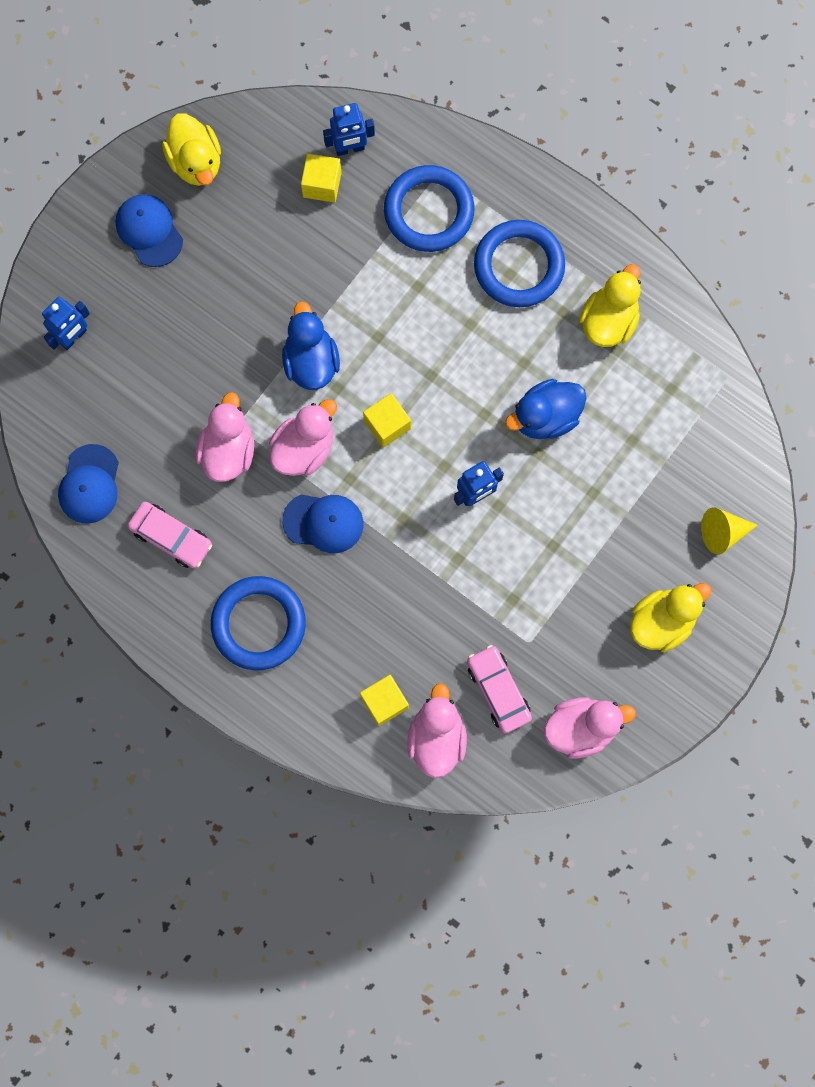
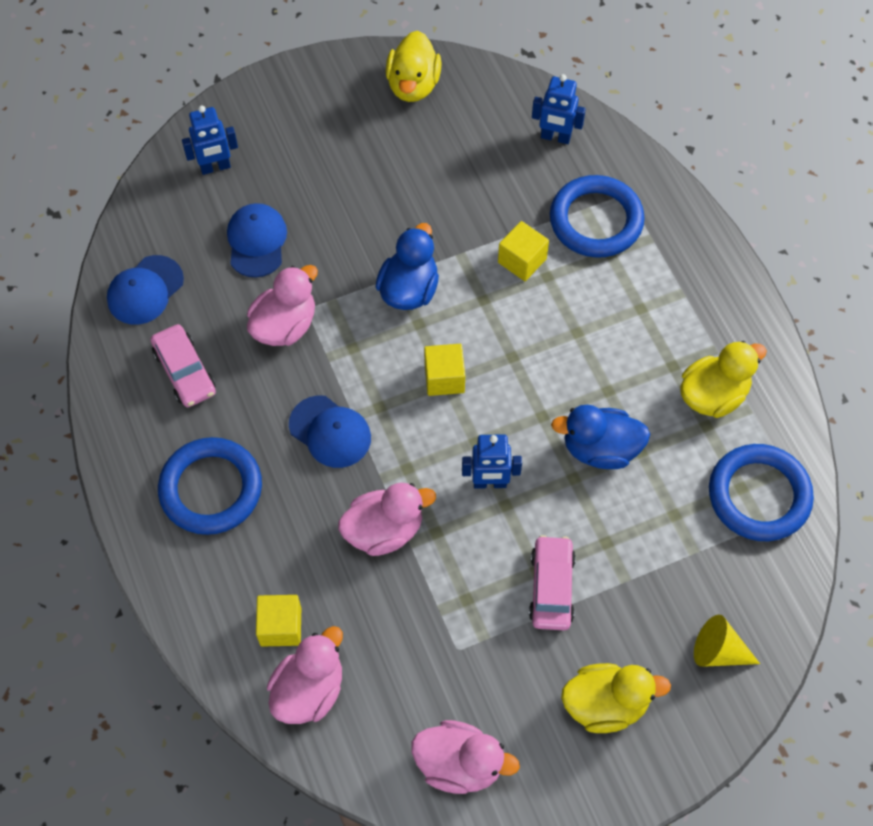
camera: 30 degrees right, 15 degrees down
blue cap [115,194,183,267] -> blue cap moved to [227,203,287,277]
pink duck [269,399,337,476] -> pink duck moved to [338,483,436,556]
yellow cube [301,153,341,203] -> yellow cube moved to [498,221,549,281]
pink car [467,645,532,733] -> pink car moved to [529,535,576,630]
blue ring [474,220,565,307] -> blue ring moved to [709,444,814,541]

